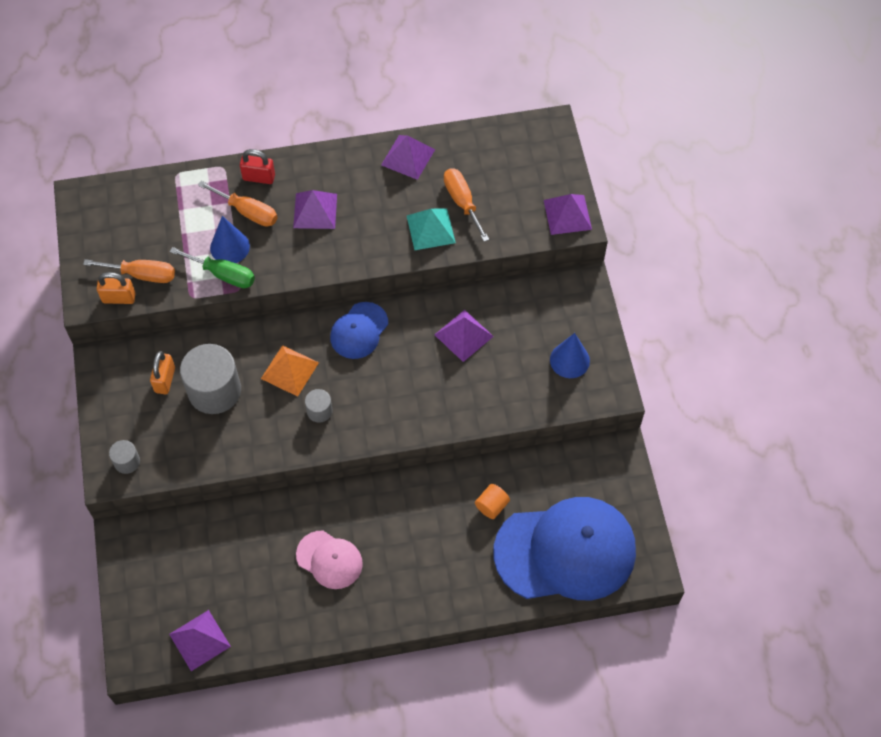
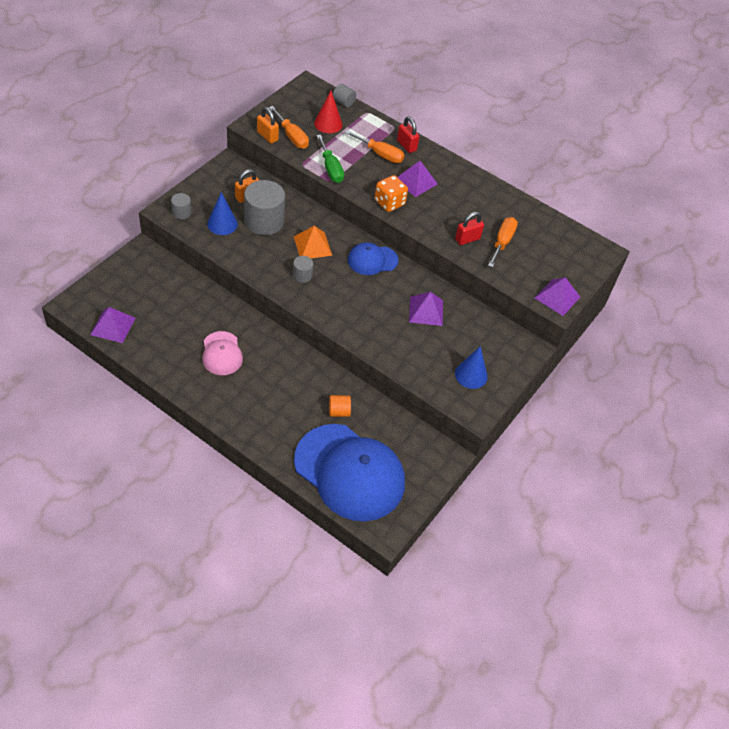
camera: 40 degrees right, 10 degrees down
orange screwdriver [198,181,278,227] -> orange screwdriver turned 45 degrees counterclockwise [345,130,404,163]
blue cone [210,216,250,263] -> blue cone moved to [207,192,238,235]
purple pyramid [381,135,435,180] -> none
turquoise pyramid [407,208,456,250] -> red padlock [455,212,484,245]
none -> red cone [314,91,342,133]
none -> grey cylinder [333,84,356,107]
none -> orange dice [375,175,408,212]

